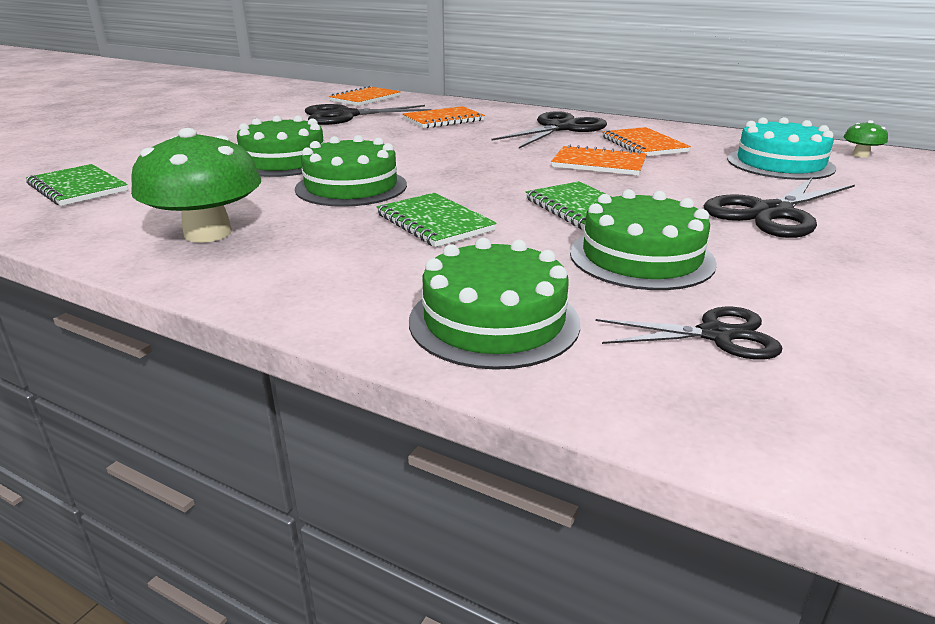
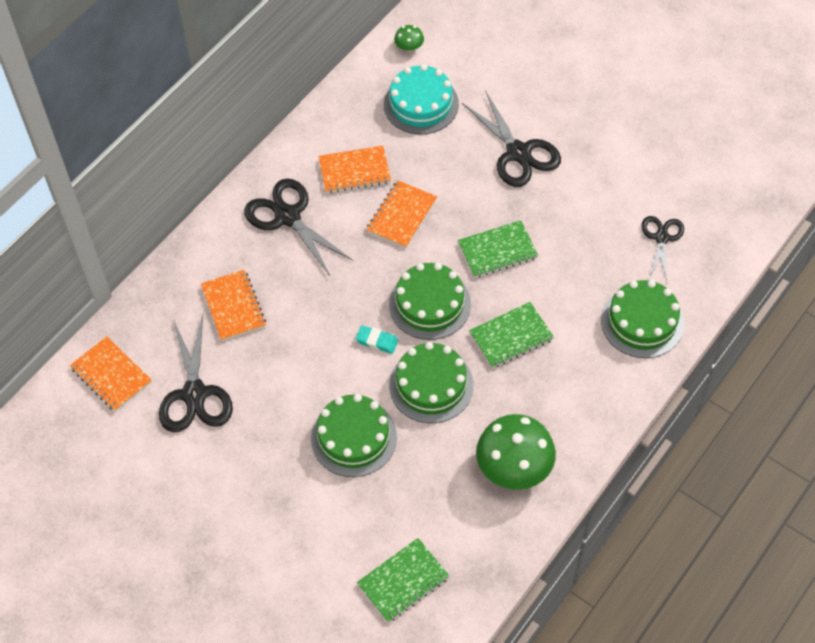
camera: 80 degrees left, 30 degrees up
green cake [570,189,717,290] -> green cake moved to [389,263,471,340]
none -> turquoise eraser [355,325,398,354]

